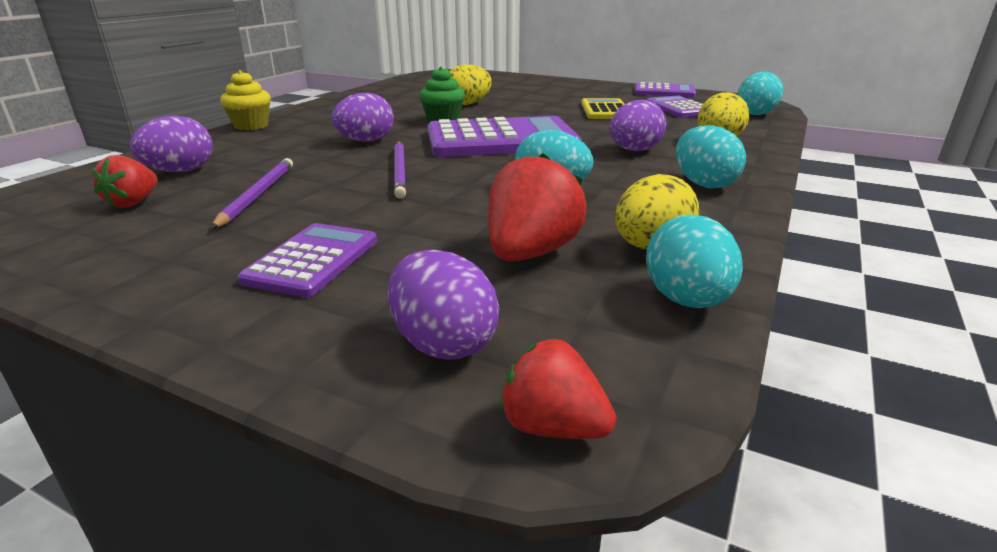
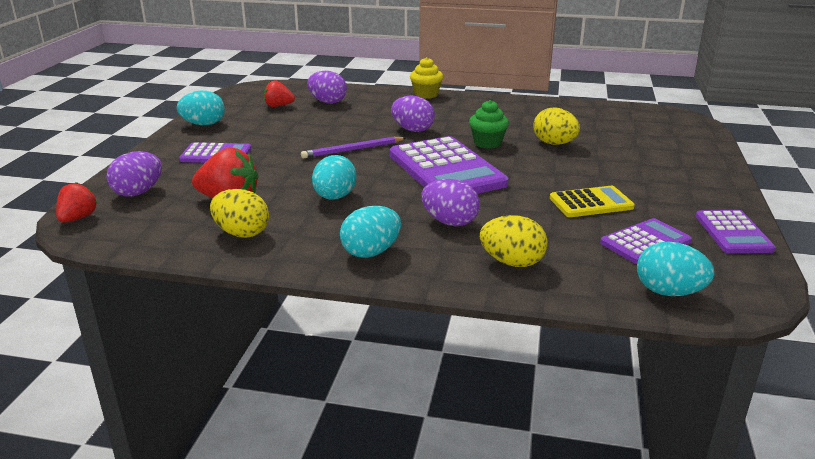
camera: 75 degrees right, 0 degrees up
purple pencil [211,158,293,229] -> none
turquoise egg [646,214,743,308] -> turquoise egg moved to [177,91,225,125]

